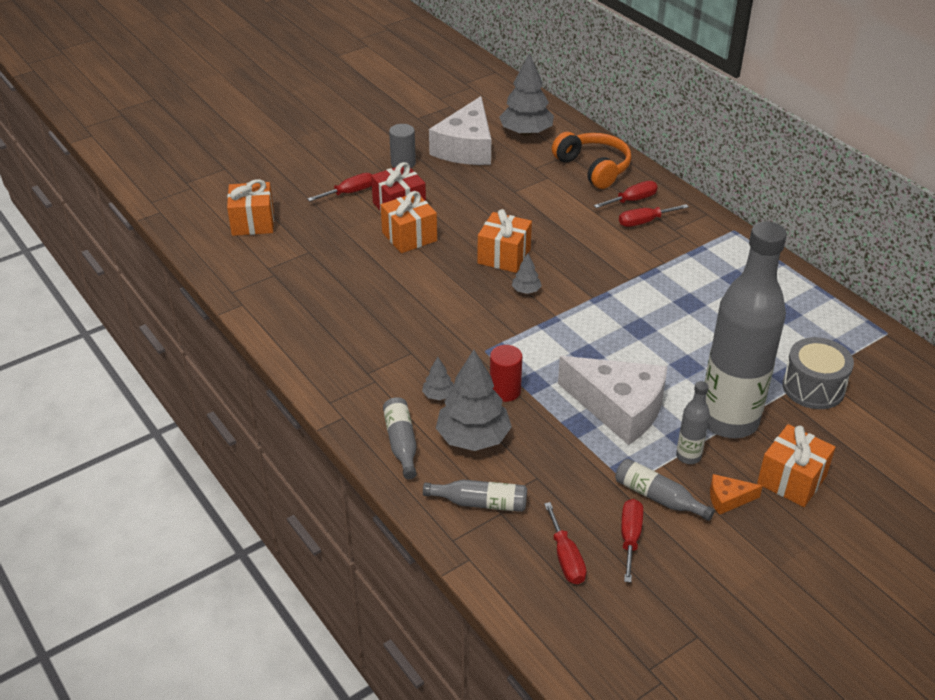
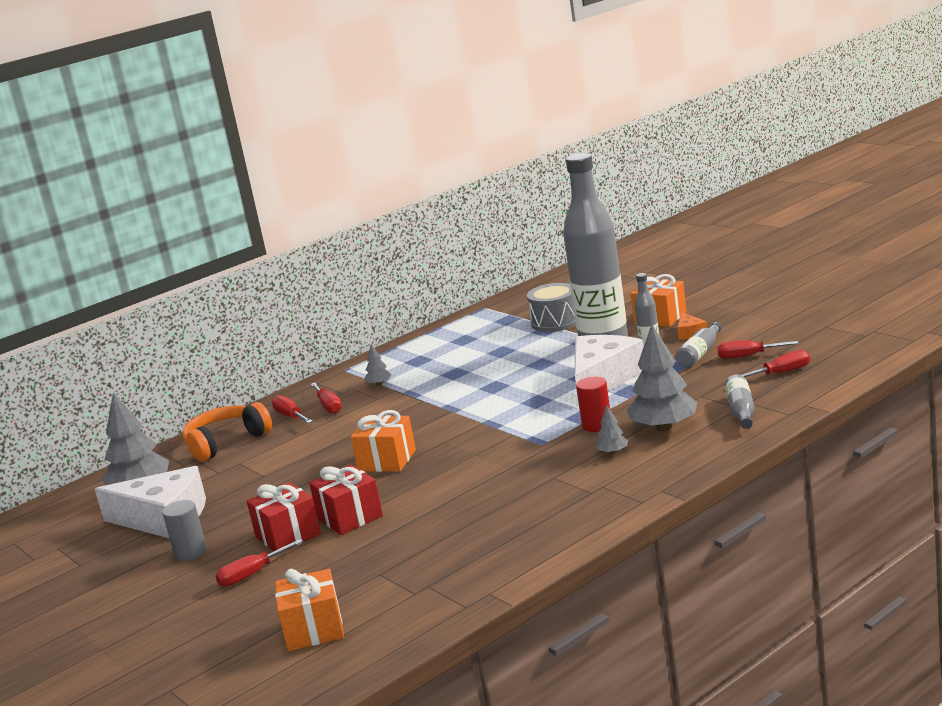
camera: 90 degrees left, 20 degrees down
red screwdriver [307,173,372,201] -> red screwdriver turned 90 degrees counterclockwise [215,539,303,587]
orange gift [381,191,437,253] -> red gift [309,465,383,535]
grey bottle [383,397,417,480] -> none
grey tree [512,253,542,294] -> grey tree moved to [365,344,392,386]

